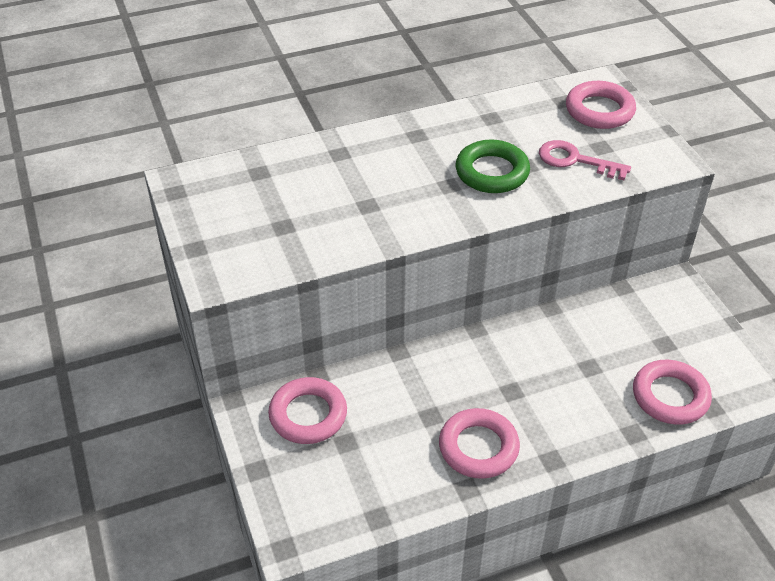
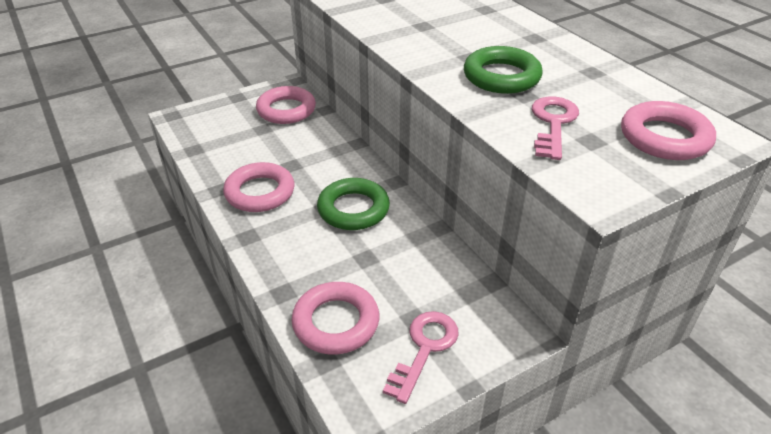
camera: 80 degrees right, 5 degrees down
none -> green ring [317,178,390,230]
none -> pink key [383,311,459,404]

